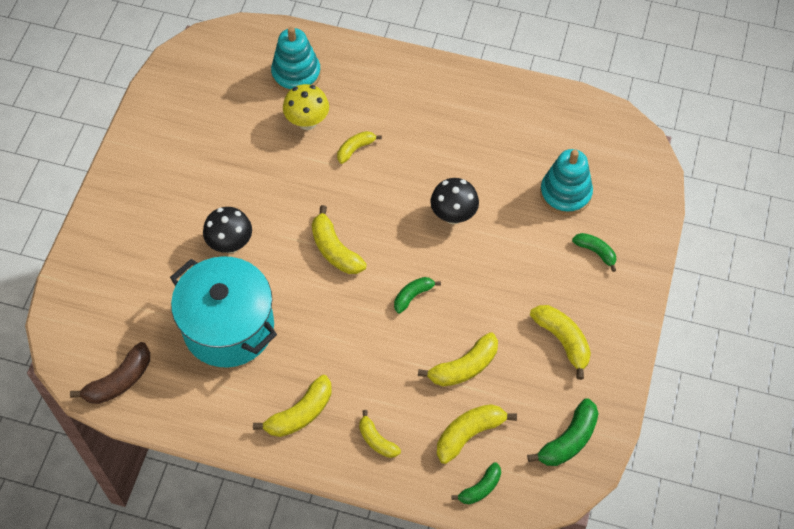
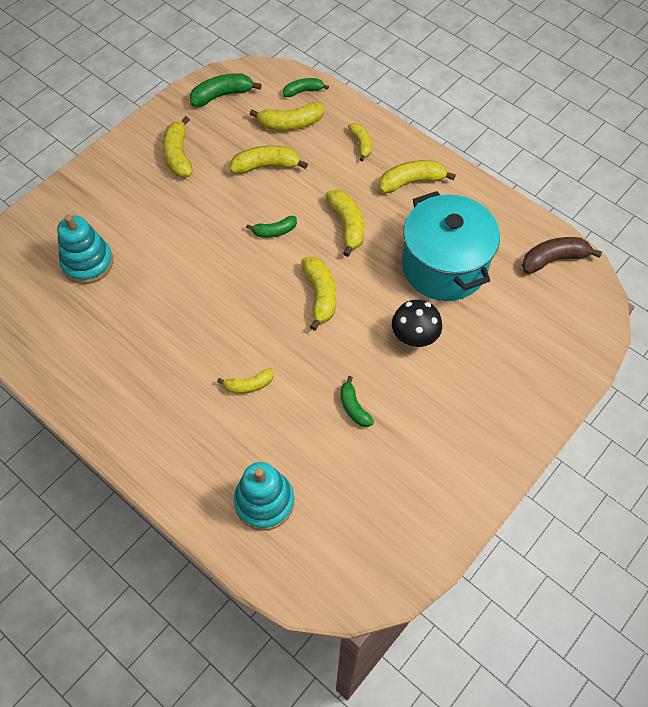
camera: 155 degrees left, 0 degrees up
yellow mushroom [283,84,329,130] -> none
black mushroom [430,178,479,224] -> none
green banana [572,233,616,272] -> green banana moved to [341,376,374,427]
none -> yellow banana [325,189,364,257]

